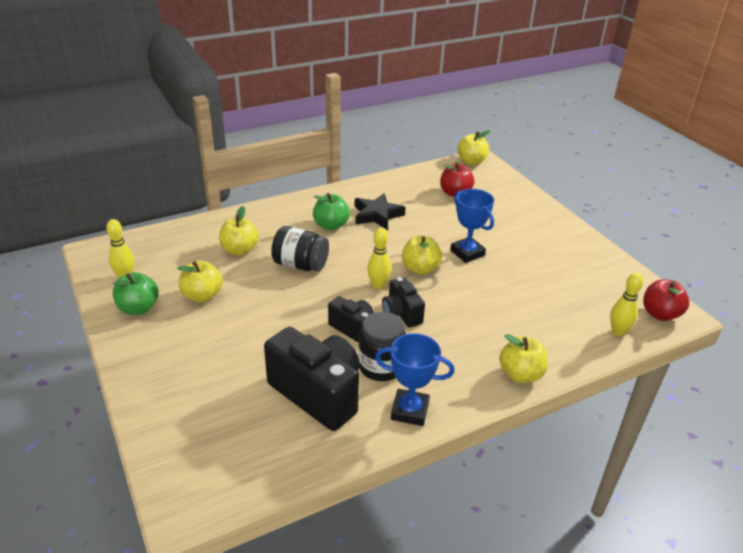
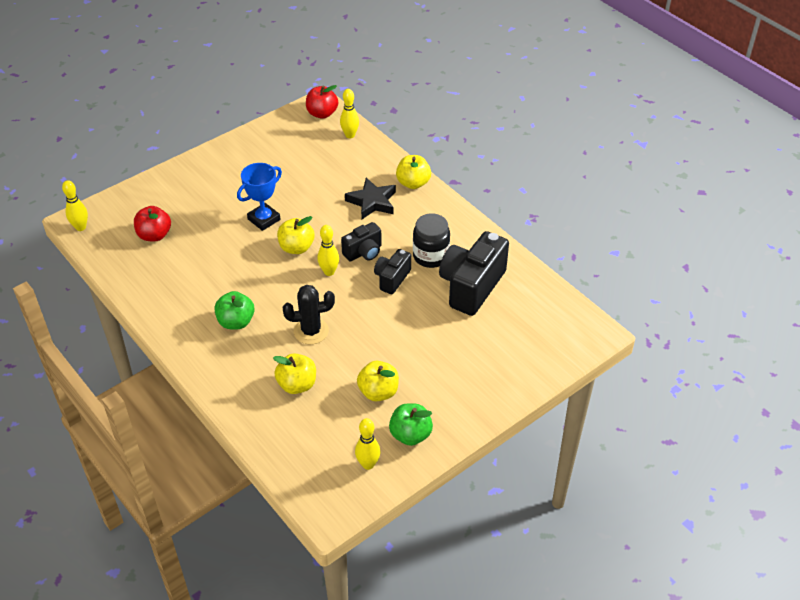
camera: 100 degrees left, 10 degrees up
black jar [271,226,329,271] -> black cactus [282,285,335,344]
black star [355,193,406,230] -> black star moved to [345,177,396,219]
blue trophy [375,333,455,426] -> none
yellow apple [457,130,491,165] -> yellow bowling pin [62,180,88,231]

